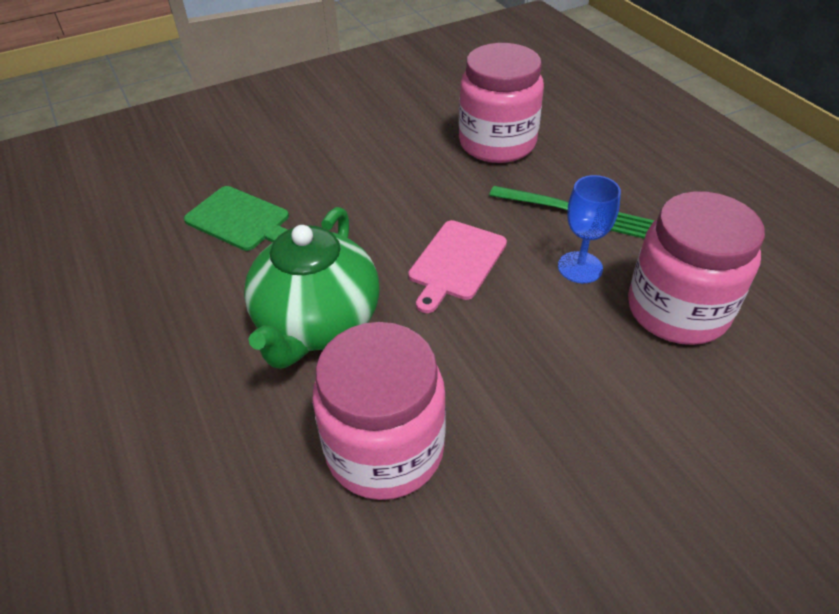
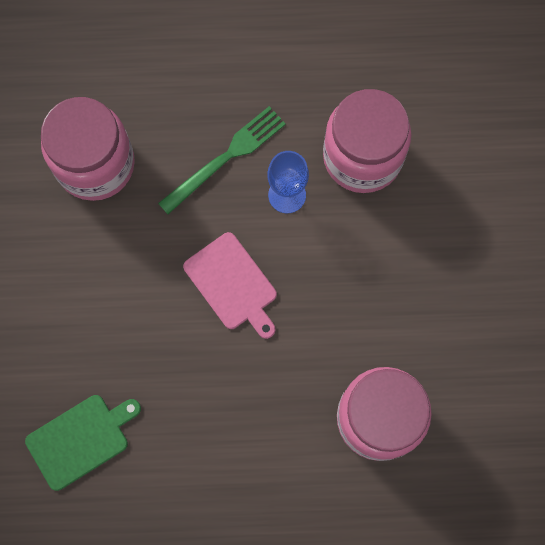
camera: 65 degrees left, 30 degrees up
green teapot [244,207,380,369] -> none

